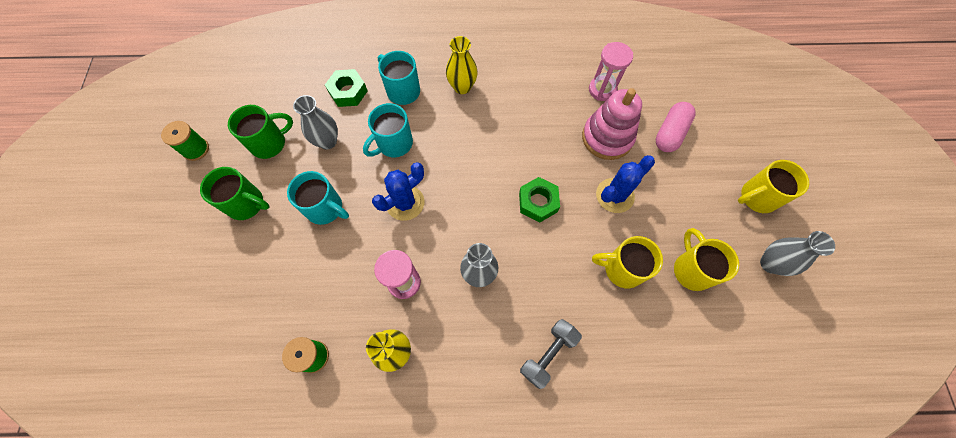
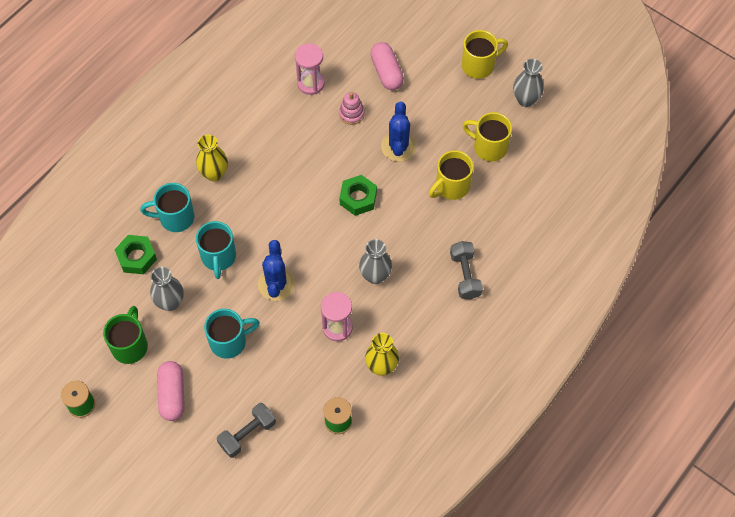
camera: 50 degrees left, 5 degrees down
green mug [200,167,270,220] -> pink capsule [157,361,185,421]
pink stacking toy [582,88,642,160] -> pink stacking toy [339,92,365,125], size x0.53
yellow mug [738,160,809,213] -> yellow mug turned 135 degrees counterclockwise [462,30,508,79]
none -> grey dumbbell [217,403,276,458]

